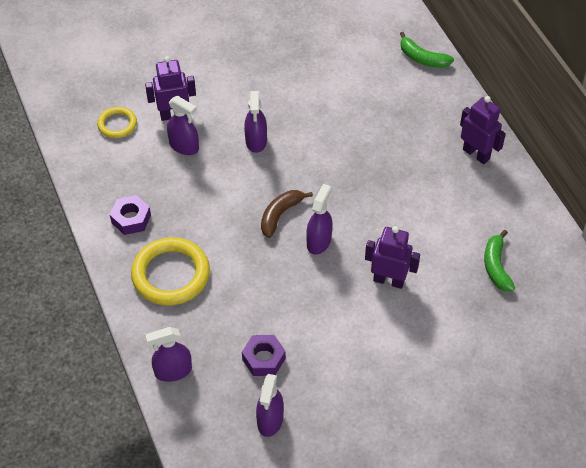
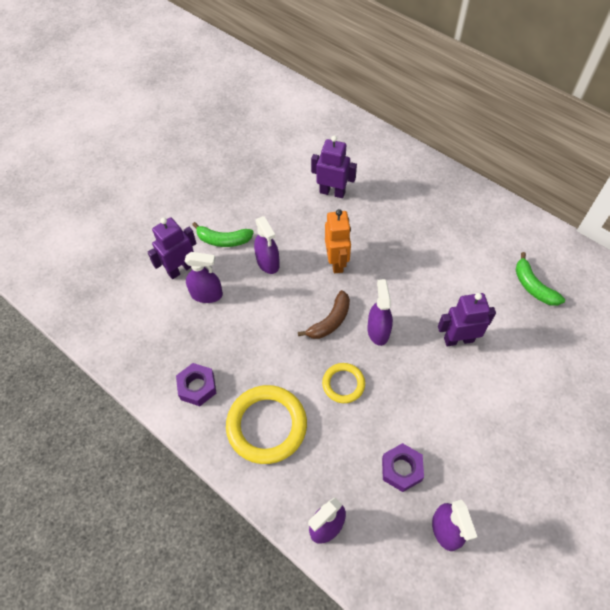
camera: 25 degrees left, 5 degrees up
yellow ring [97,107,137,138] -> yellow ring moved to [322,363,365,403]
brown banana [261,190,313,238] -> brown banana turned 150 degrees counterclockwise [298,290,350,339]
green banana [400,32,454,68] -> green banana moved to [192,222,254,247]
purple robot [460,96,506,164] -> purple robot moved to [311,136,357,198]
none -> orange robot [325,209,351,273]

